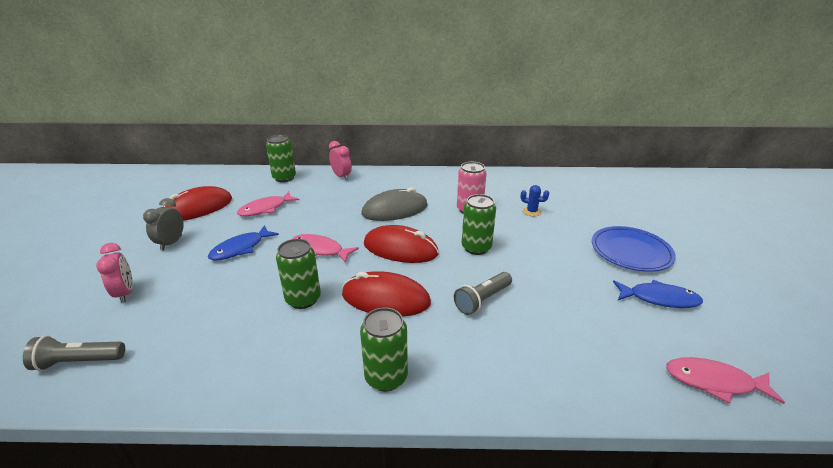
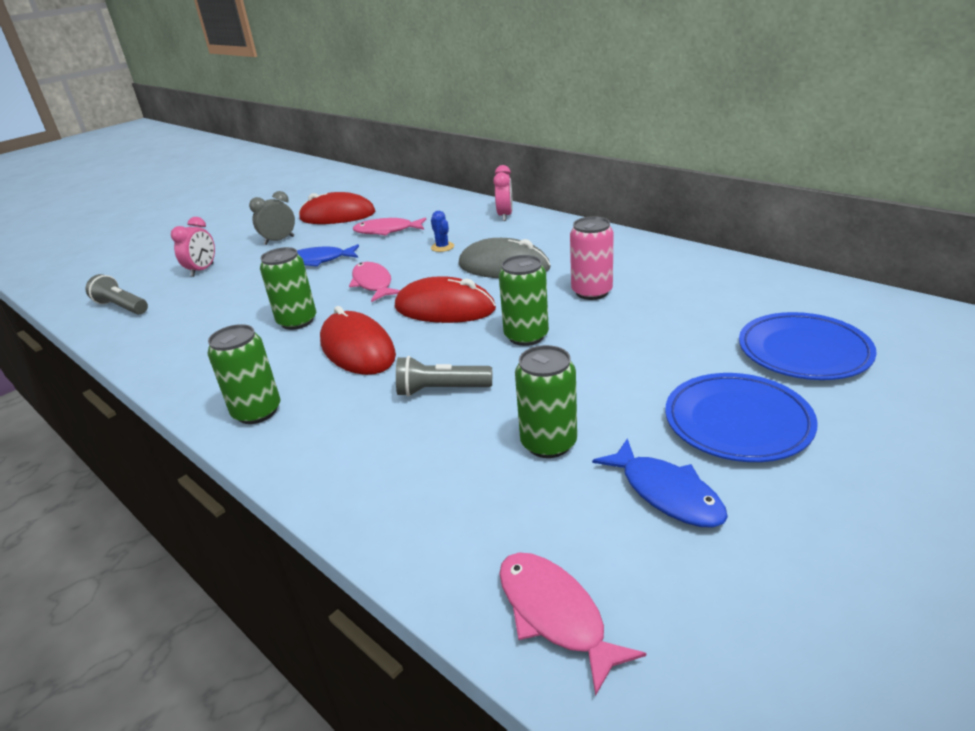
camera: 45 degrees right, 0 degrees up
green can [266,135,296,182] -> green can moved to [515,345,577,458]
red mouse [364,225,439,263] -> red mouse turned 45 degrees counterclockwise [395,276,496,323]
blue cactus [521,185,549,216] -> blue cactus moved to [431,211,454,252]
none -> blue plate [739,312,877,380]

